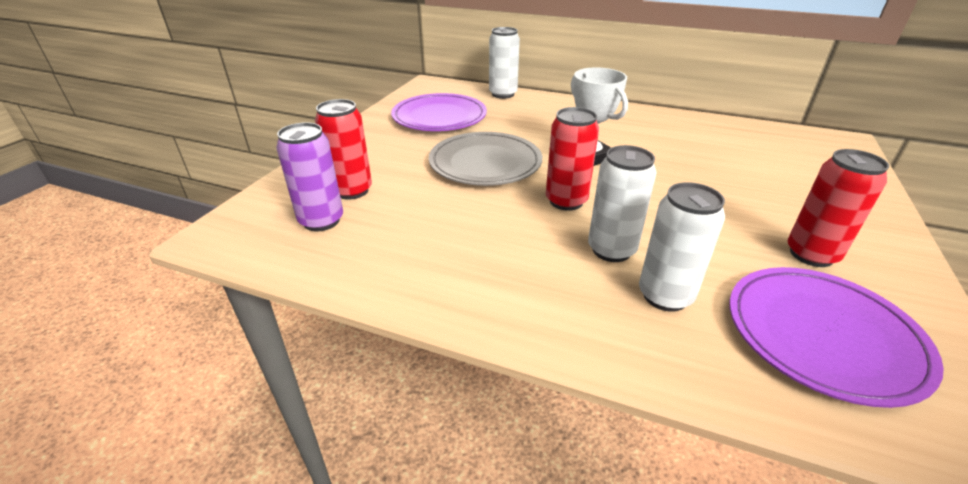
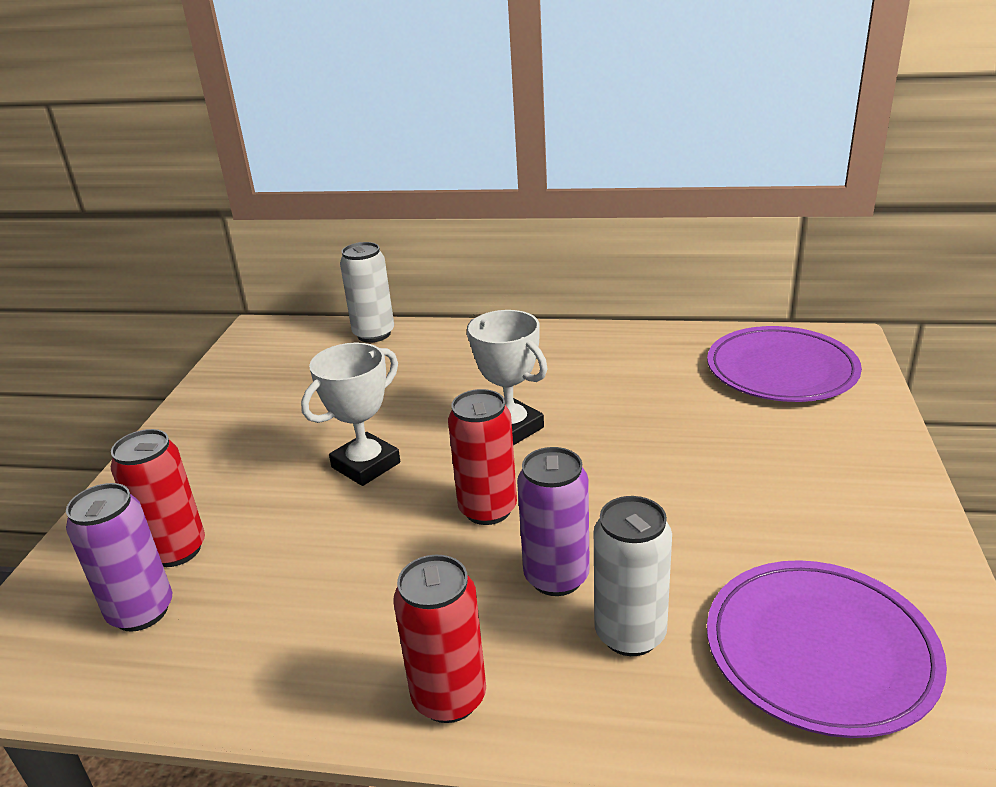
camera: 10 degrees left, 5 degrees down
purple plate [391,93,487,131] -> purple plate moved to [707,326,862,402]
grey plate [429,132,542,186] -> white trophy [301,343,400,486]
white can [588,145,657,262] -> purple can [517,447,590,596]
red can [787,149,889,267] -> red can moved to [393,555,486,723]

